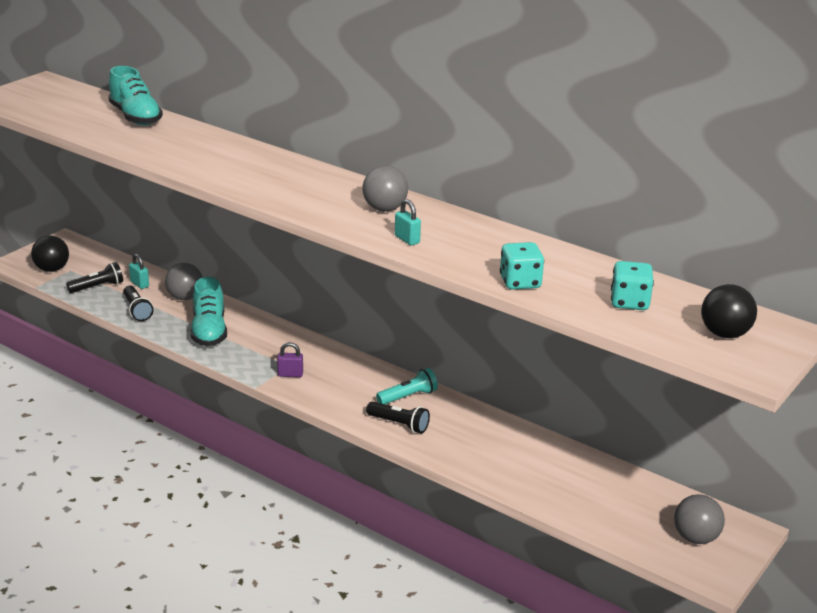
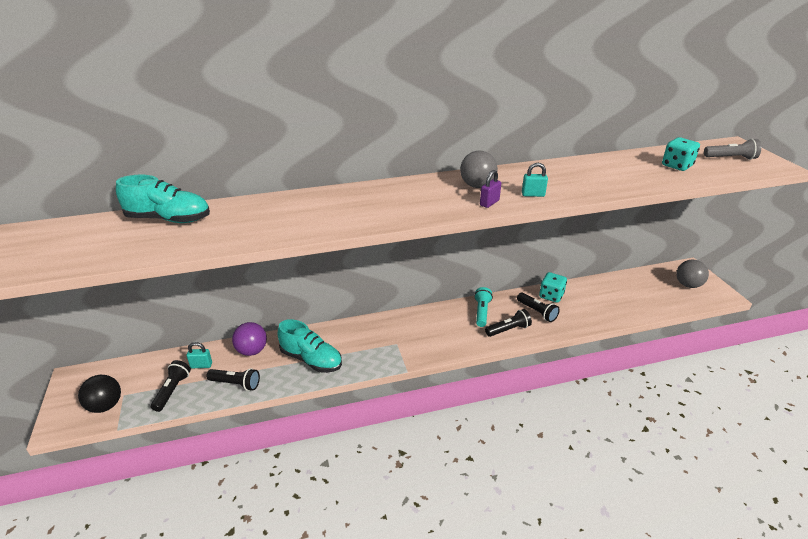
camera: 50 degrees left, 5 degrees up
grey ball [165,263,203,300] -> purple ball [232,322,267,356]
purple padlock [277,342,303,377] -> purple padlock moved to [480,170,501,208]
turquoise dice [500,242,544,290] -> turquoise dice moved to [539,272,567,303]
black ball [701,284,757,338] -> grey flashlight [704,139,761,160]
none -> black flashlight [517,293,560,322]

